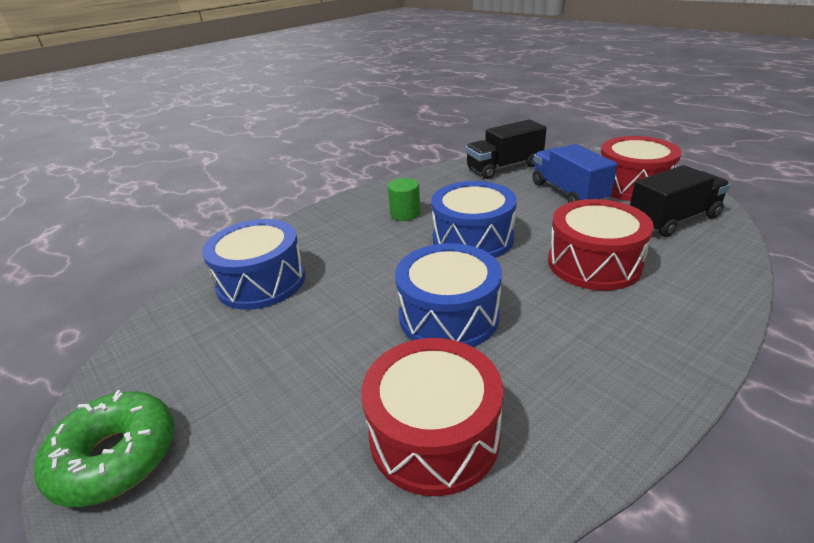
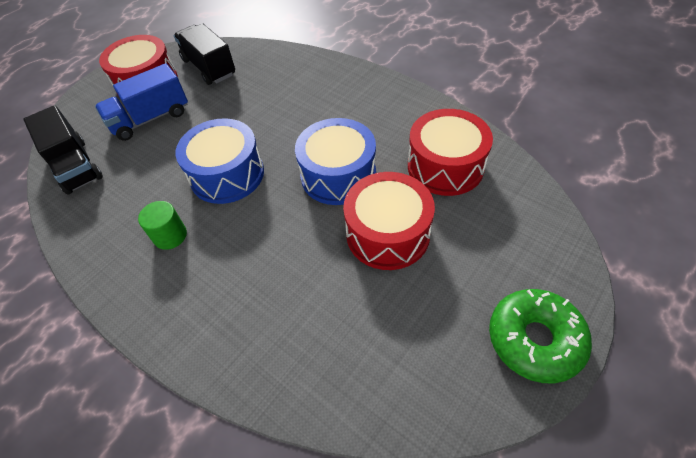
camera: 100 degrees left, 20 degrees up
blue drum [202,219,305,310] -> none
red drum [548,199,654,290] -> red drum moved to [343,172,435,270]

